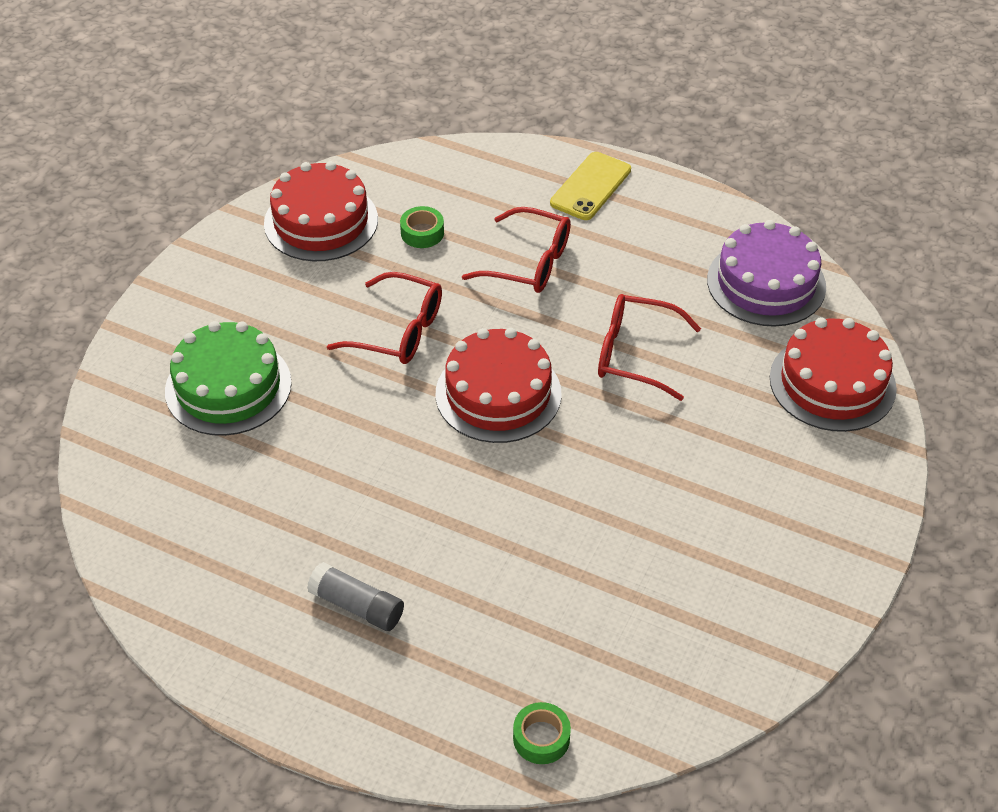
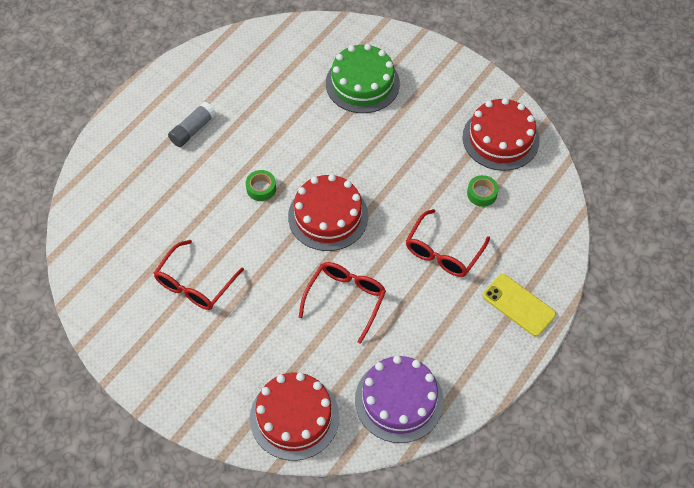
camera: 100 degrees right, 10 degrees up
red glasses [327,272,442,364] -> red glasses moved to [154,240,244,310]
green tape [513,702,571,764] -> green tape moved to [246,170,276,201]

